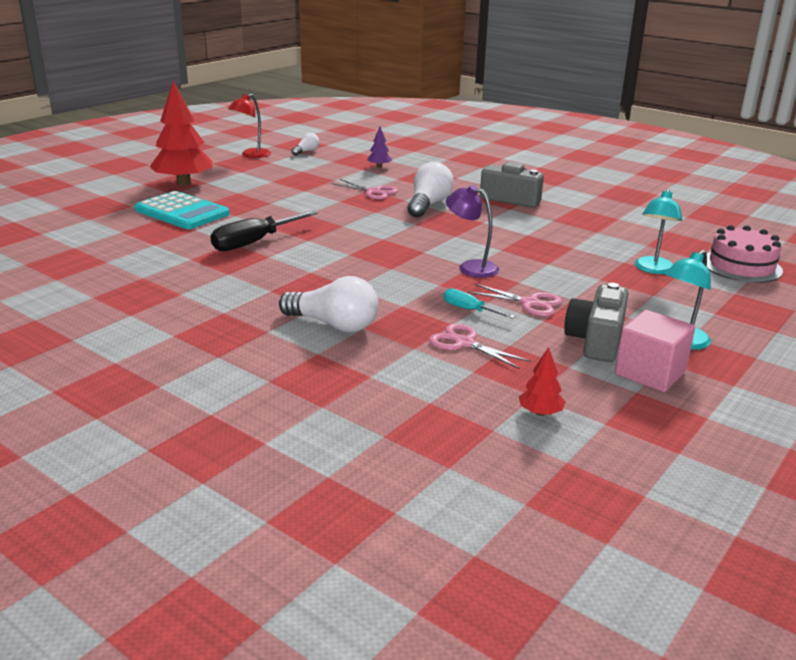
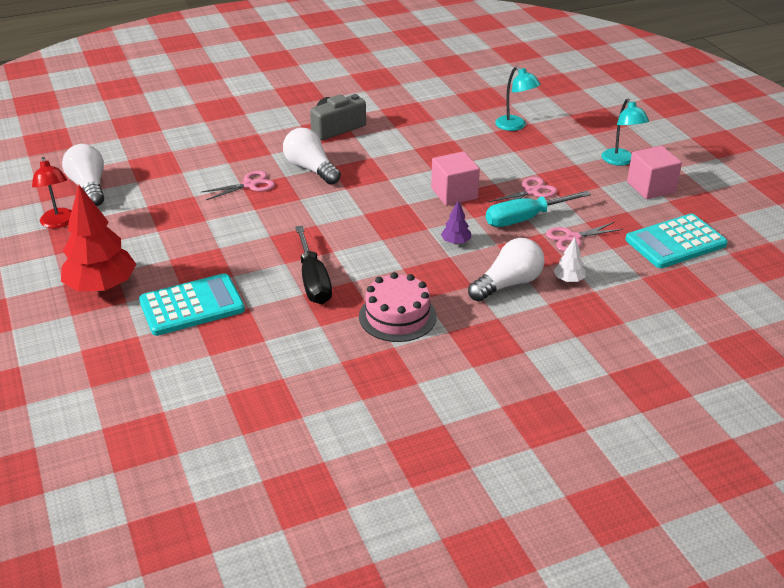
camera: 60 degrees left, 10 degrees up
white light bulb [291,133,320,156] -> white light bulb [62,144,104,206], size x1.88
purple tree [367,127,392,168] -> purple tree moved to [441,201,471,244]
turquoise screwdriver [444,288,515,319] -> turquoise screwdriver [486,191,591,227], size x1.83
purple lamp [446,185,499,278] -> pink cube [431,151,480,206]
red tree [519,347,565,416] -> turquoise calculator [625,214,728,268]
grey camera [564,283,629,362] -> none
pink cake [707,225,783,283] -> pink cake moved to [359,272,437,342]
none -> white tree [554,237,586,282]

